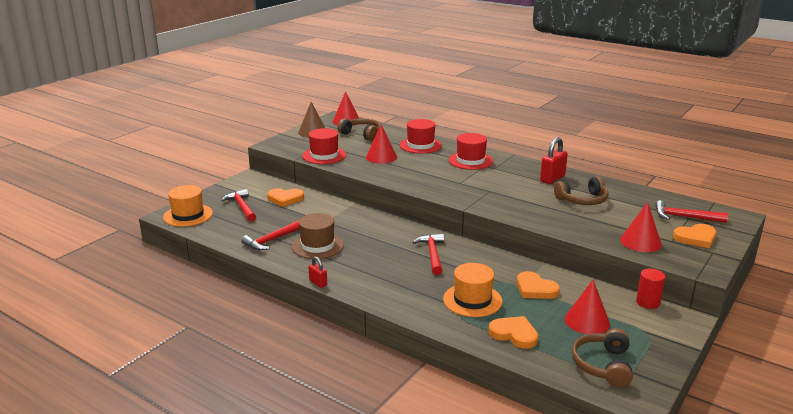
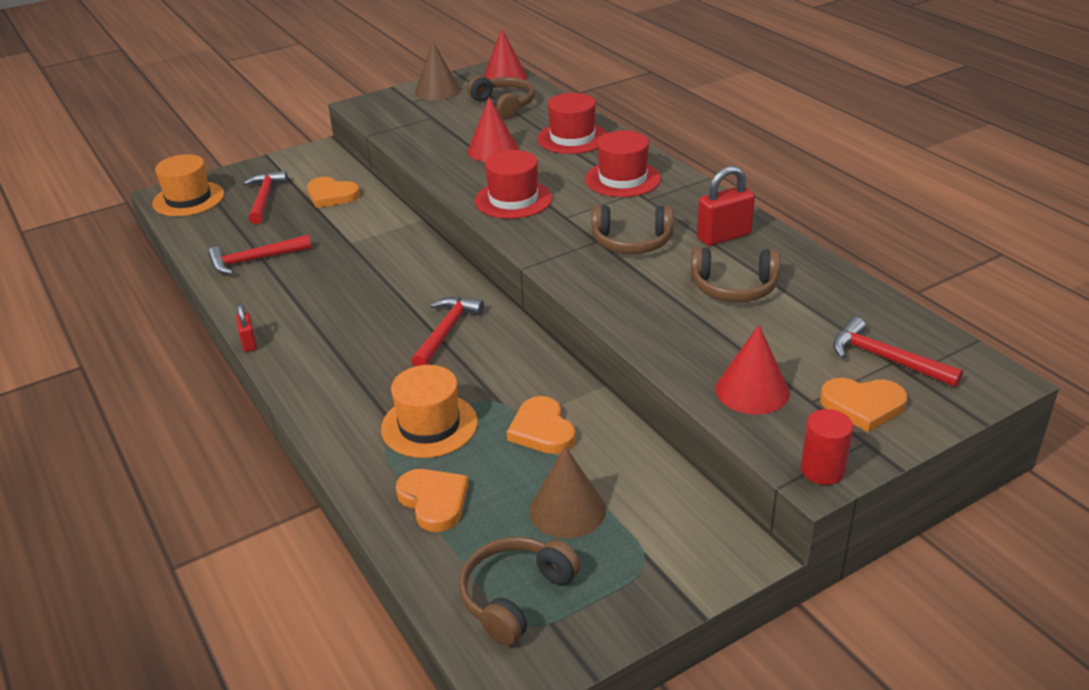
camera: 25 degrees right, 10 degrees up
brown hat [292,213,344,259] -> none
red hat [302,128,346,164] -> red hat moved to [475,150,552,219]
red cone [565,280,610,334] -> brown cone [530,446,606,539]
red cylinder [636,269,665,309] -> red cylinder moved to [801,409,853,485]
none -> brown headphones [592,205,674,254]

